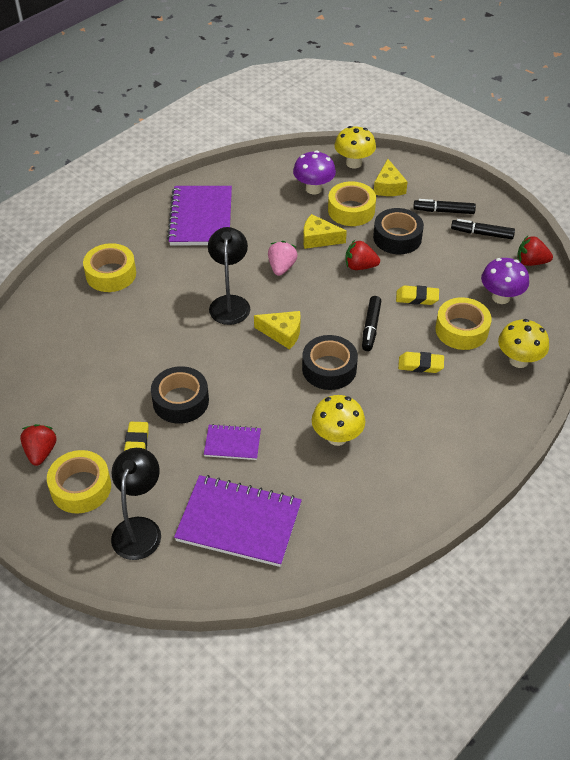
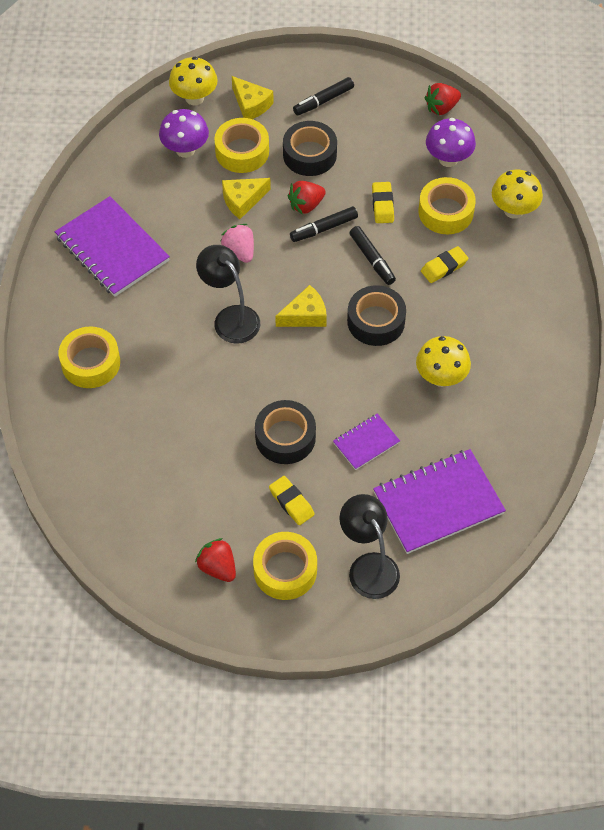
camera: 40 degrees left, 10 degrees up
yellow eraser [396,286,439,305] -> yellow eraser turned 60 degrees counterclockwise [372,182,394,223]
black marker [451,219,515,239] -> black marker moved to [290,206,358,242]

